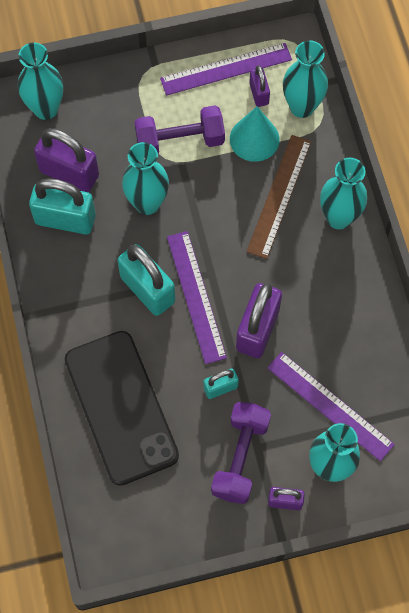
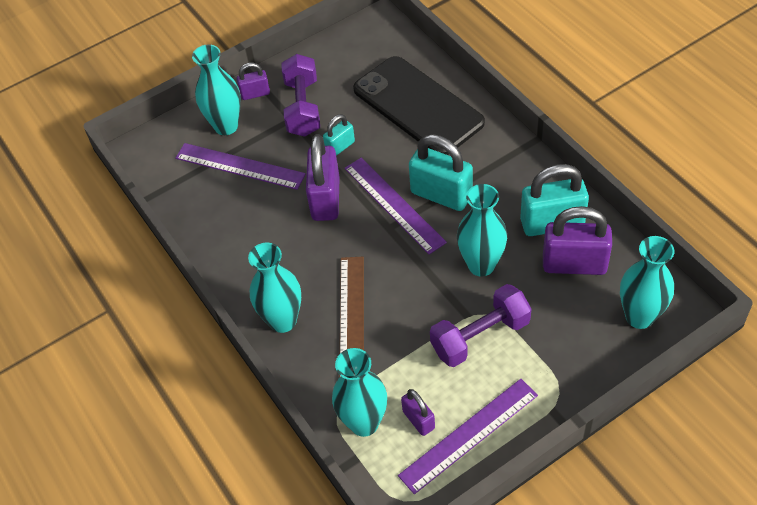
camera: 165 degrees right, 15 degrees down
turquoise cone [230,106,280,162] -> none

